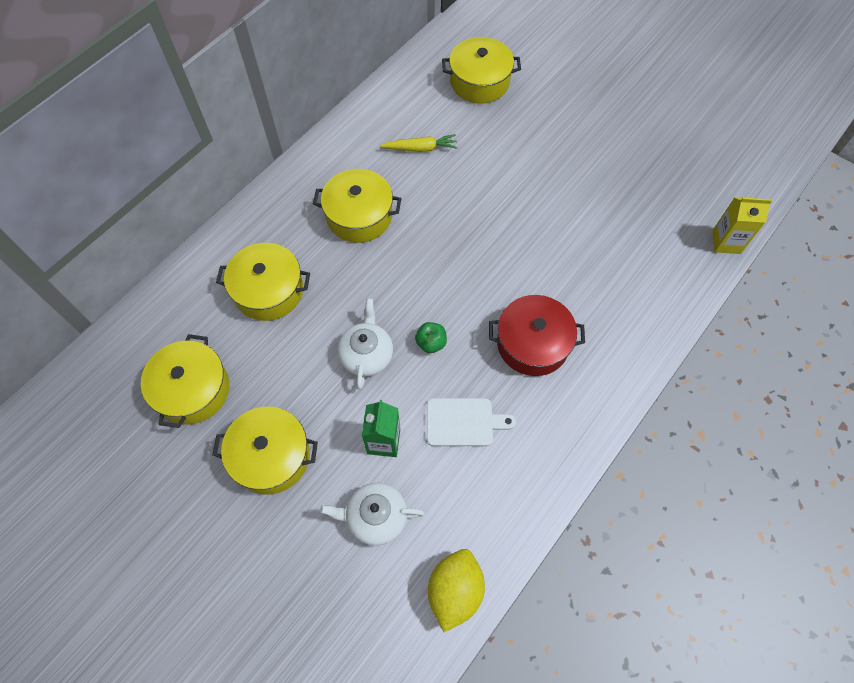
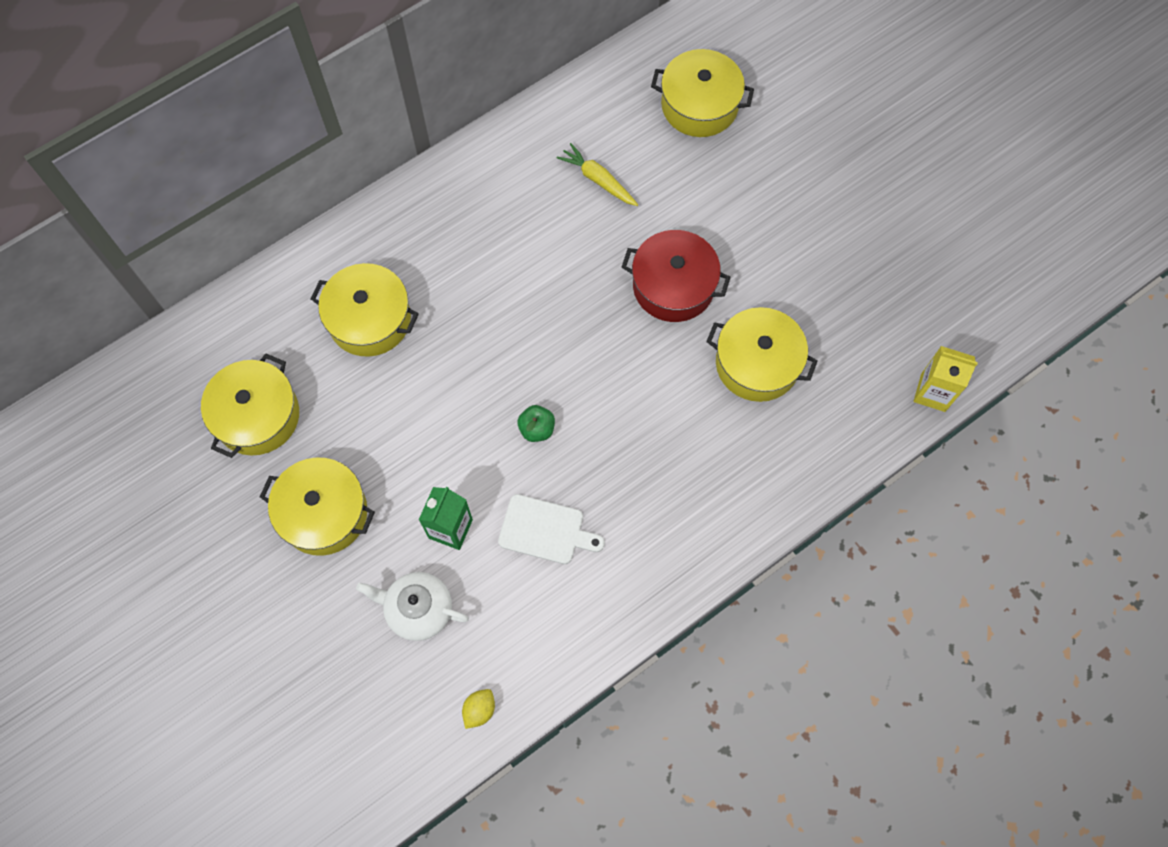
camera: 15 degrees right, 5 degrees up
yellow pot [313,169,402,243] -> yellow pot moved to [706,307,818,402]
white teapot [338,298,393,390] -> none
yellow carrot [380,134,458,152] -> yellow carrot turned 150 degrees counterclockwise [557,143,638,206]
yellow lemon [428,549,485,632] -> yellow lemon [462,689,495,729], size x0.51
red pot [489,295,585,376] -> red pot moved to [622,230,731,322]

